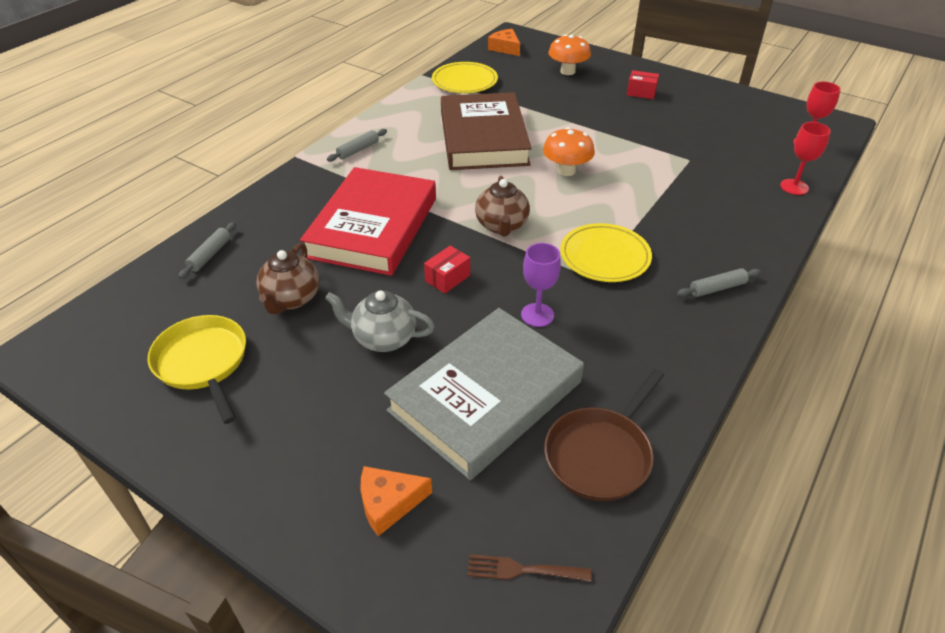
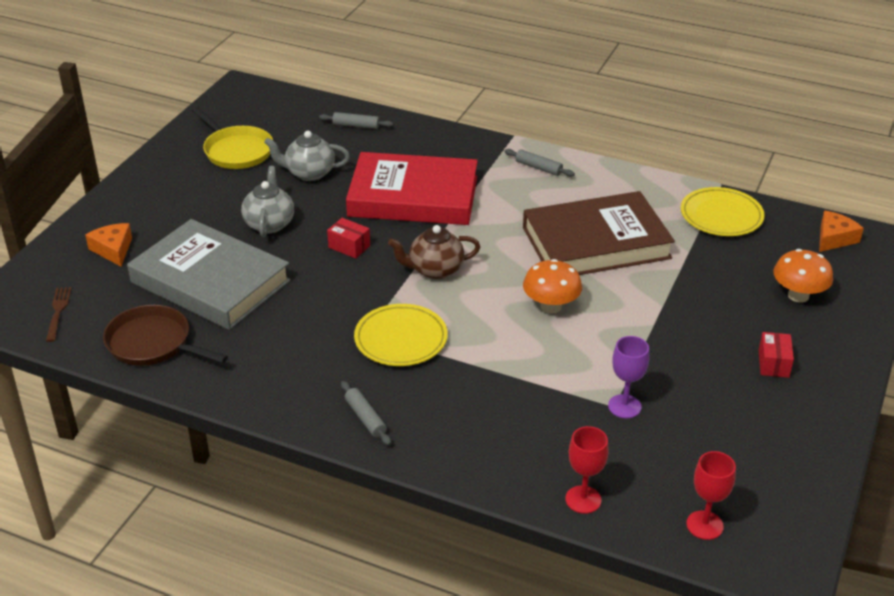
camera: 80 degrees right, 5 degrees down
yellow pan [148,315,246,424] -> yellow pan turned 90 degrees clockwise [192,107,273,169]
brown teapot [256,243,319,315] -> grey teapot [264,131,350,181]
purple goblet [521,243,561,327] -> purple goblet moved to [608,336,649,418]

